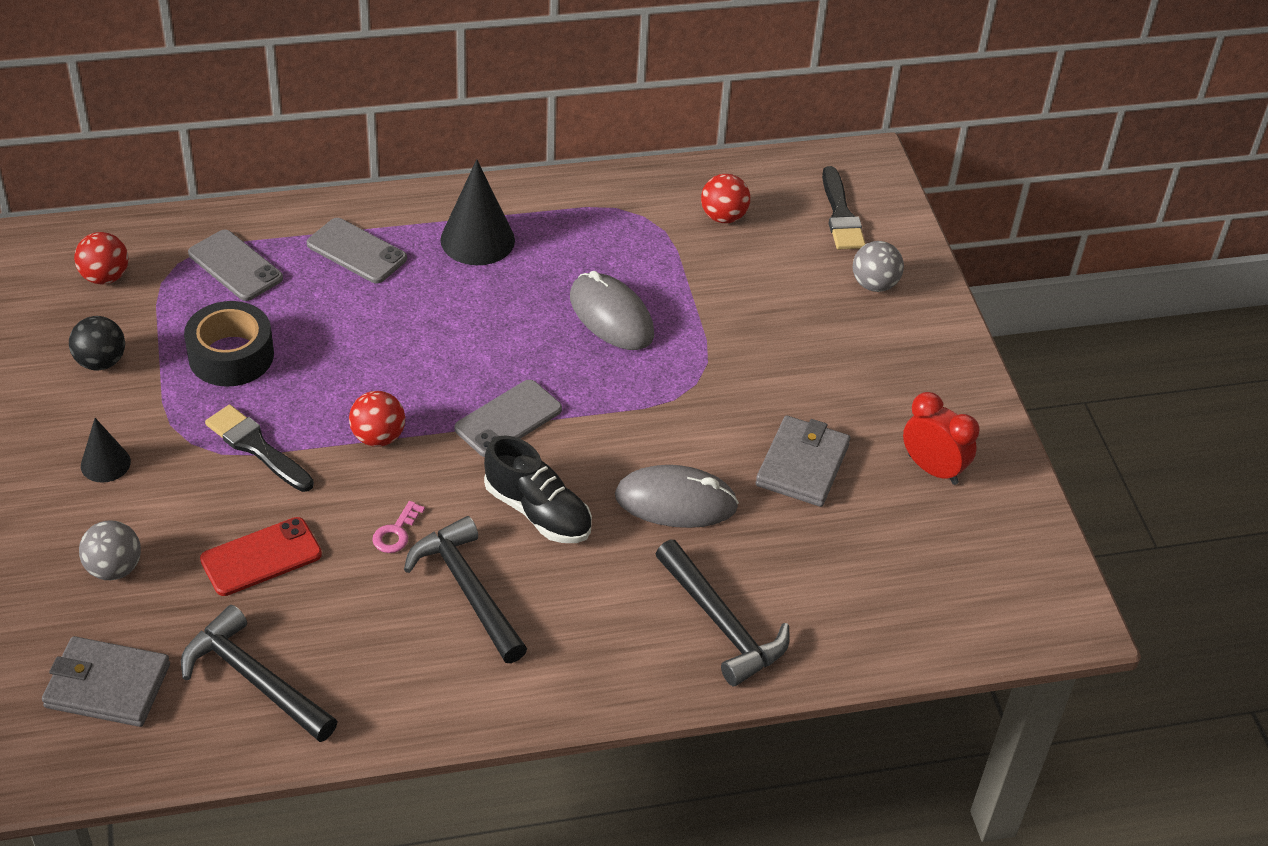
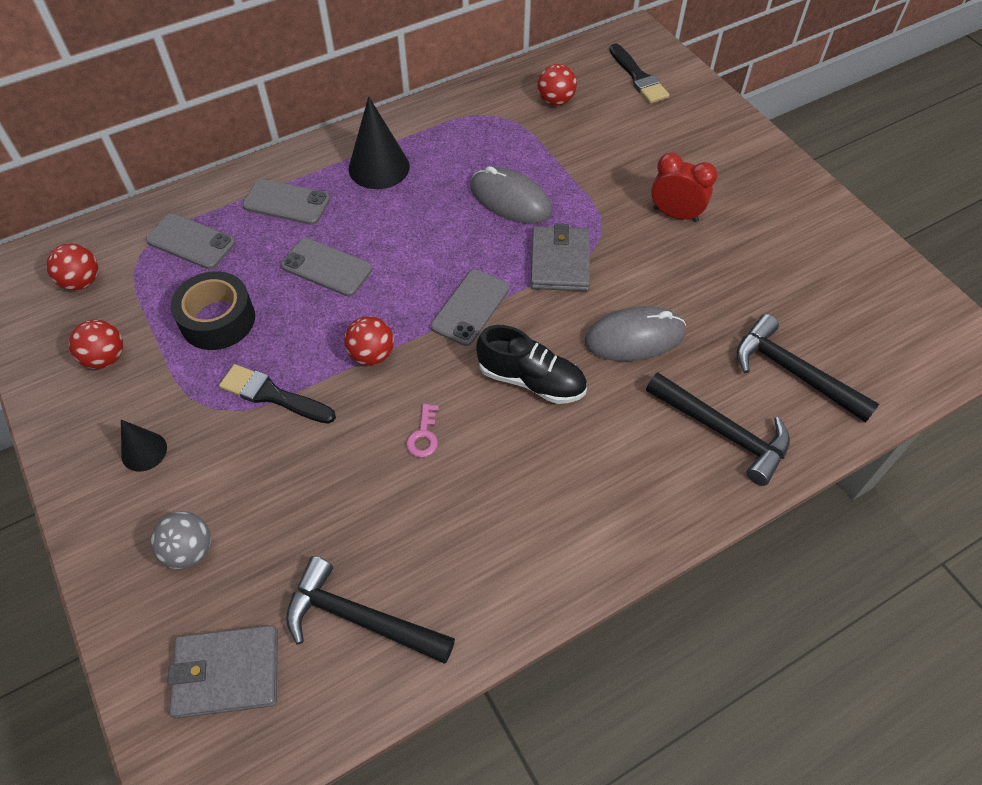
camera: 15 degrees left, 10 degrees up
black ball [69,316,125,370] -> red ball [69,320,123,369]
red phone [200,517,322,596] -> none
black hammer [404,516,527,663] -> black hammer moved to [736,314,879,423]
grey wallet [756,415,851,507] -> grey wallet moved to [531,224,590,291]
grey ball [853,241,904,292] -> none
red clock [903,392,980,485] -> red clock moved to [651,153,717,222]
none -> grey phone [281,238,372,296]

